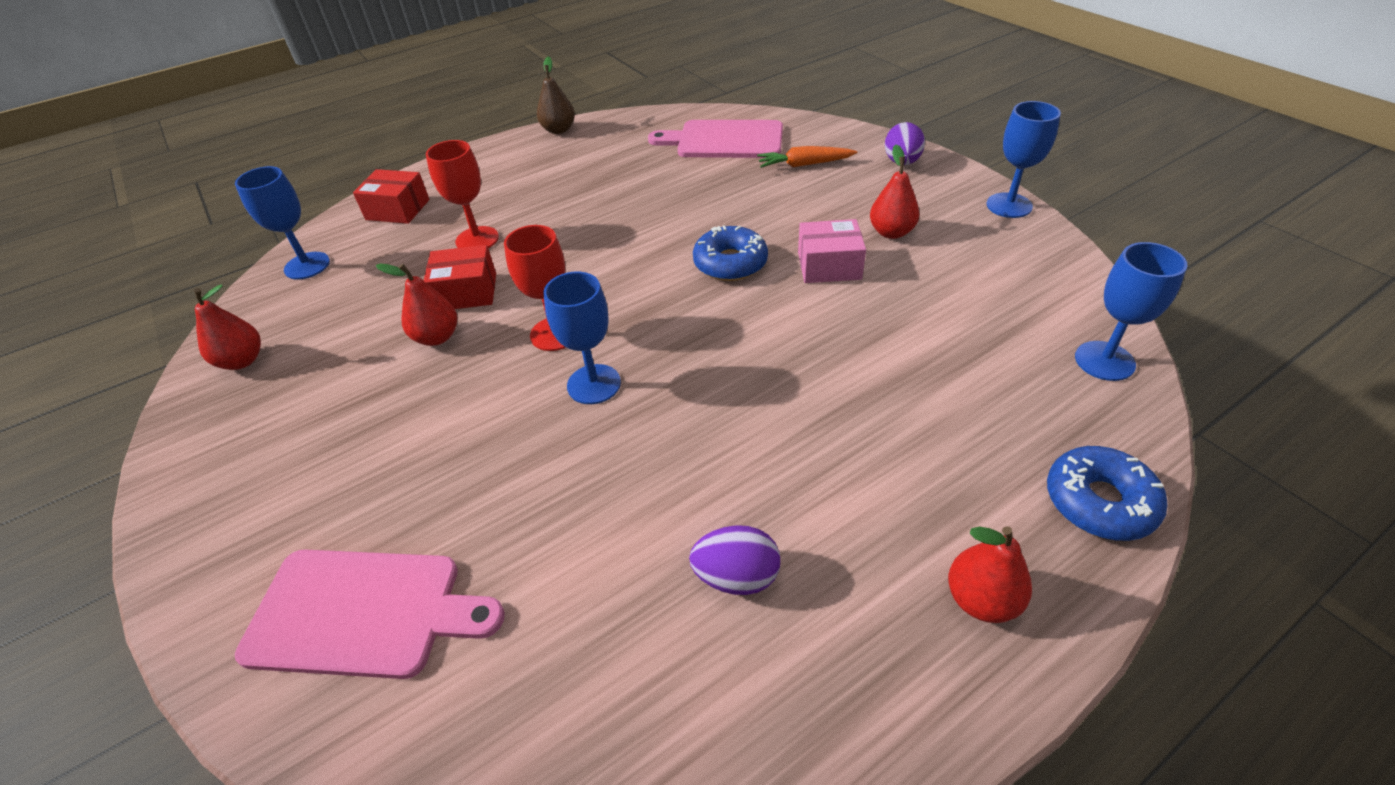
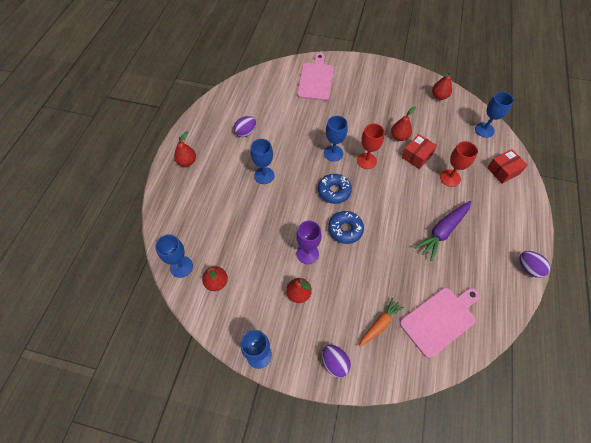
camera: 135 degrees right, 15 degrees up
pink cutting board [235,549,505,679] -> pink cutting board turned 135 degrees clockwise [297,53,334,101]
brown pear [537,57,575,134] -> purple egg [520,251,550,278]
pink box [798,219,866,283] -> purple goblet [296,221,322,264]
blue donut [1047,446,1167,541] -> blue donut moved to [318,174,352,204]
none -> red pear [202,266,228,291]
none -> blue goblet [250,139,275,184]
none -> purple carrot [414,201,472,261]

